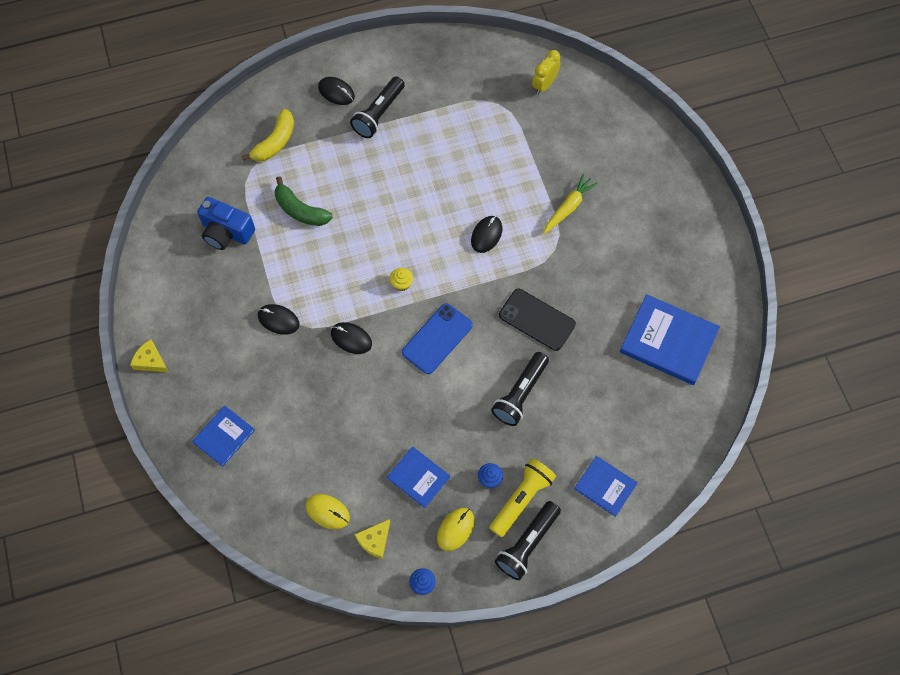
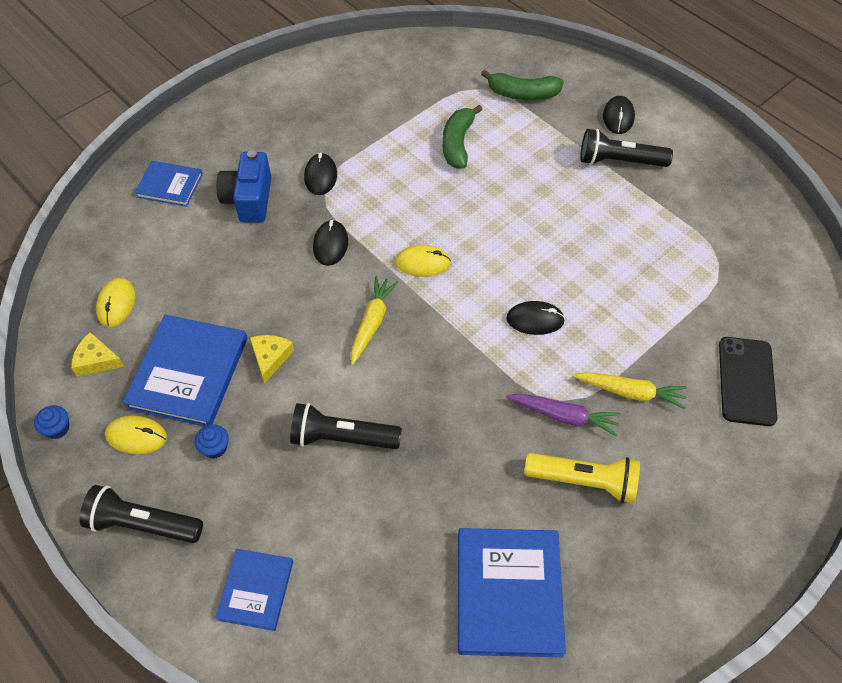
camera: 65 degrees right, 10 degrees down
yellow cheese [130,339,168,372] -> yellow cheese moved to [250,335,294,384]
blue camera [197,197,255,250] -> blue camera moved to [216,150,271,223]
yellow banana [241,109,294,162] -> green banana [481,70,564,100]
blue book [387,447,450,508] -> blue book [123,315,247,427], size x1.72
yellow cupcake [390,268,413,291] -> yellow mouse [395,245,451,277]
blue phone [402,303,473,374] -> yellow carrot [351,276,398,365]
yellow flashlight [489,458,556,537] -> yellow flashlight moved to [524,453,640,503]
black phone [499,289,576,351] -> black phone moved to [719,337,777,426]
yellow clock [532,50,560,95] -> none
none -> purple carrot [506,393,621,436]

